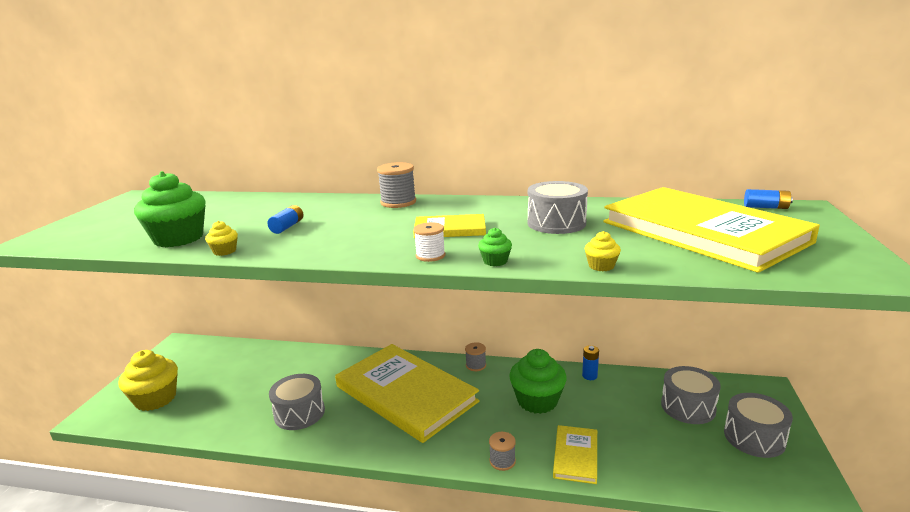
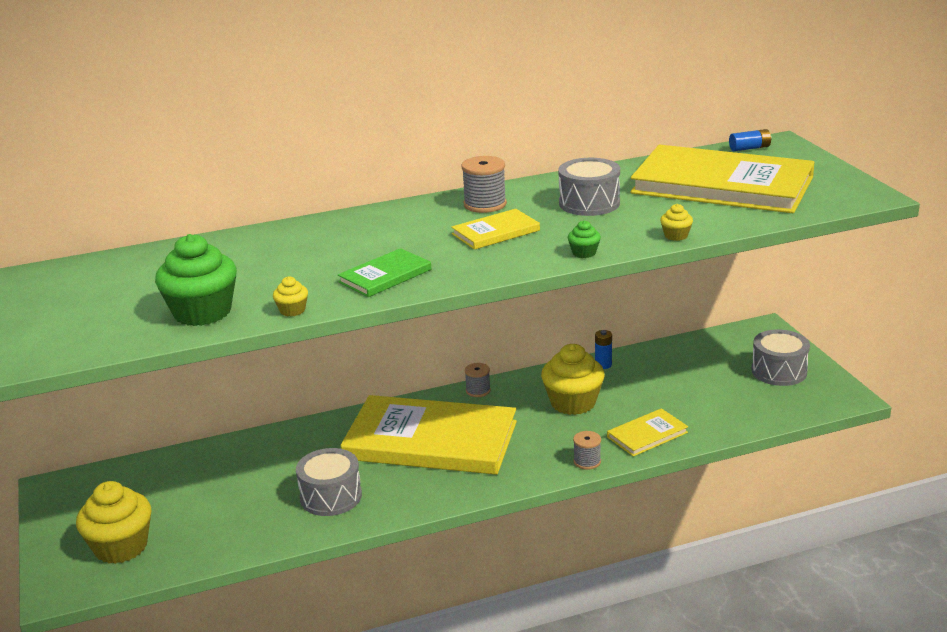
camera: 30 degrees left, 5 degrees up
blue battery [267,205,303,234] -> none
grey spool [377,162,416,208] -> grey spool moved to [461,156,507,213]
white spool [414,222,445,262] -> none
green cupcake [509,349,567,414] -> yellow cupcake [541,344,604,415]
yellow book [553,425,597,484] -> yellow book turned 75 degrees clockwise [607,408,688,457]
grey drum [661,366,721,424] -> none
none -> green book [338,248,431,297]

